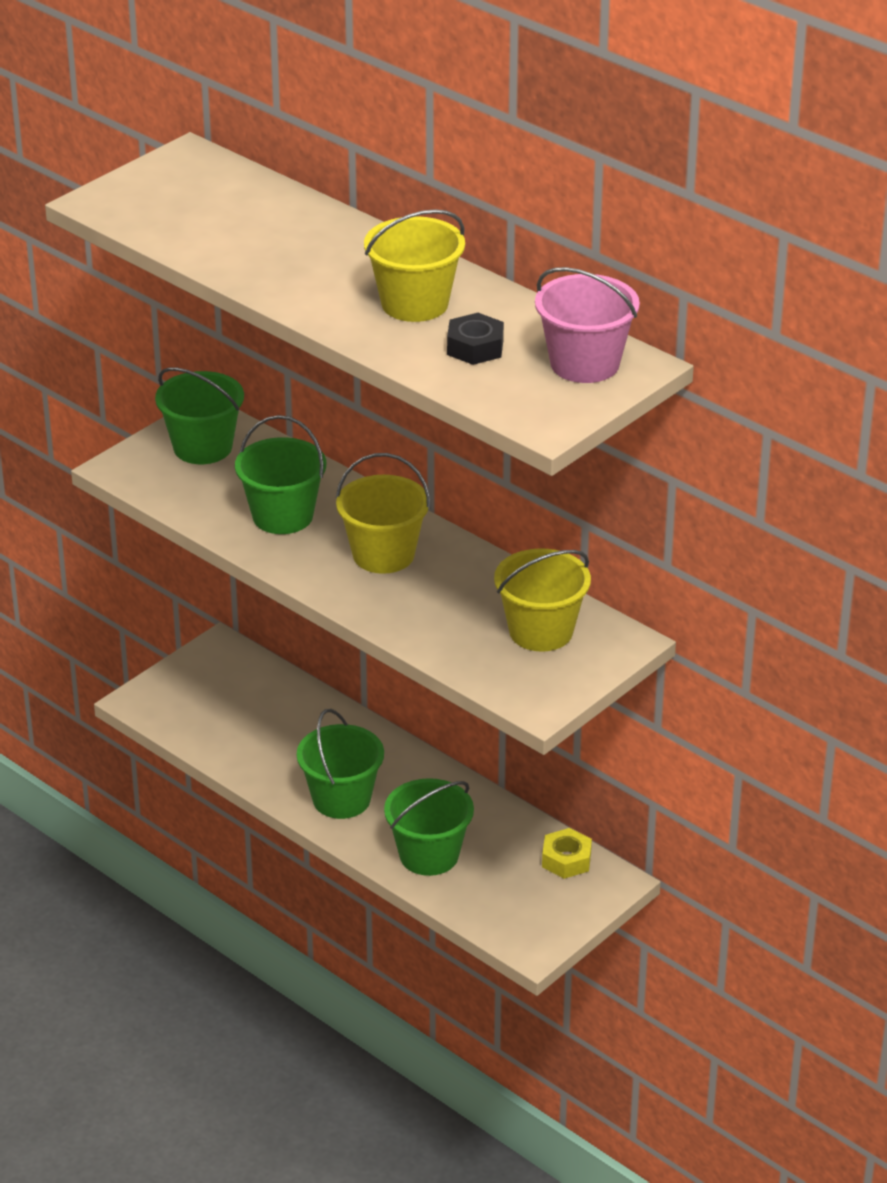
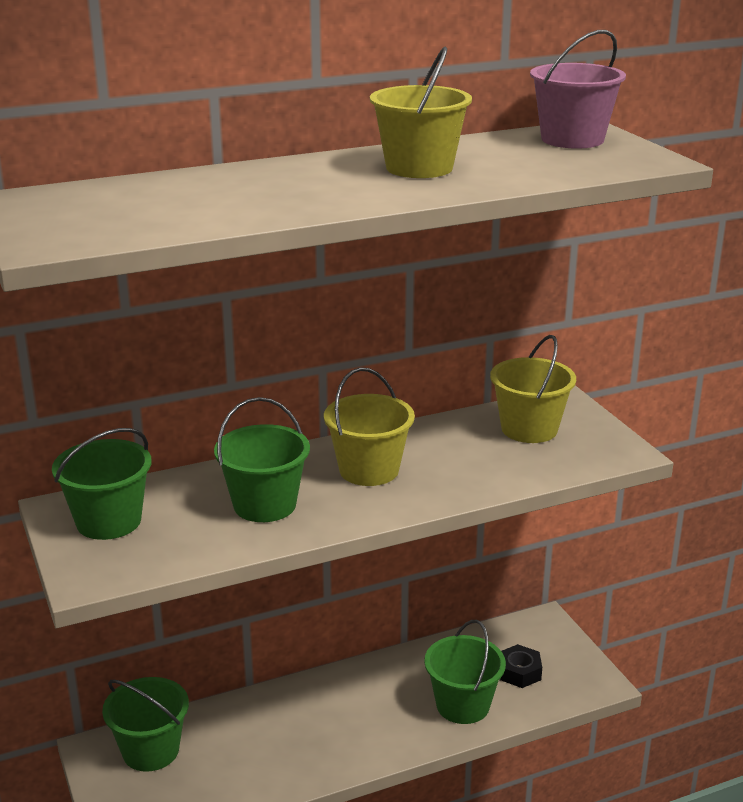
camera: 65 degrees left, 10 degrees down
green bucket [297,709,384,819] -> green bucket moved to [102,677,189,772]
black nut [447,313,504,365] -> black nut moved to [500,644,542,688]
yellow nut [542,828,592,879] -> none

